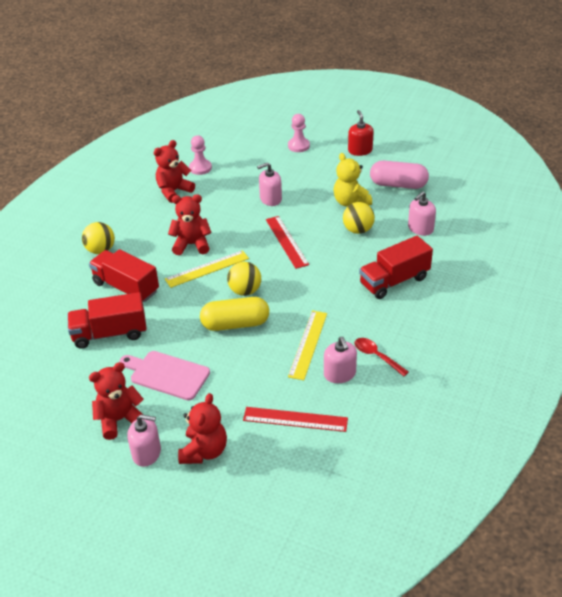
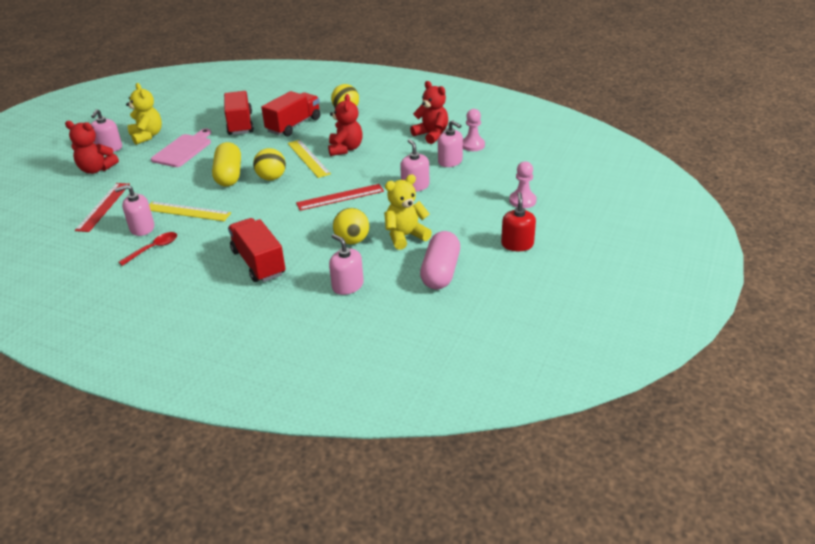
camera: 90 degrees right, 5 degrees down
red teddy bear [89,362,144,440] -> yellow teddy bear [126,83,162,145]
red soap dispenser [348,110,374,156] -> red soap dispenser turned 75 degrees counterclockwise [501,192,536,251]
none -> pink soap dispenser [438,120,463,167]

